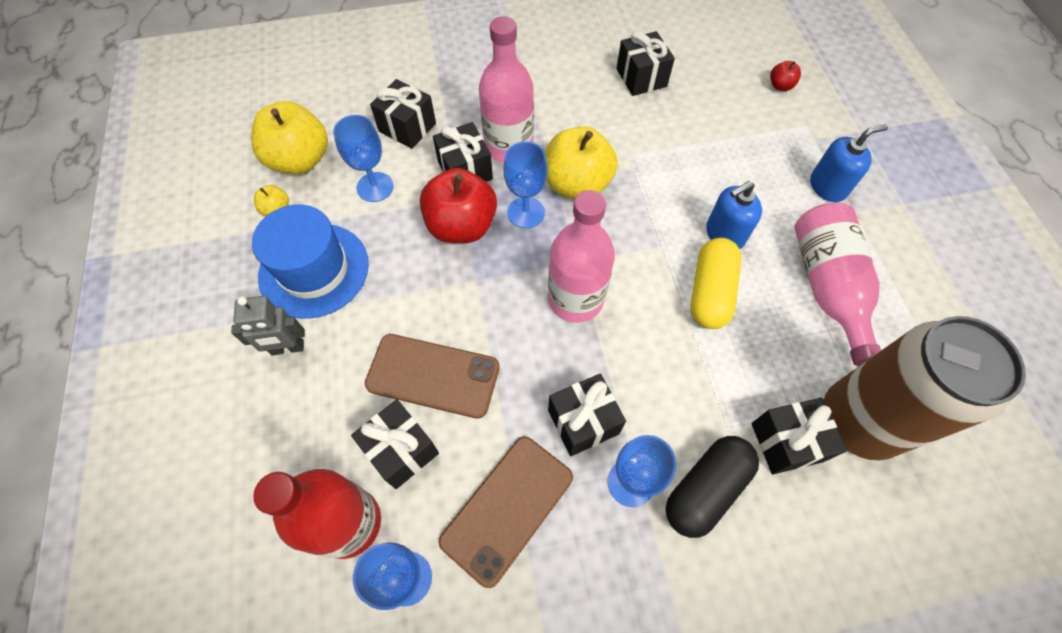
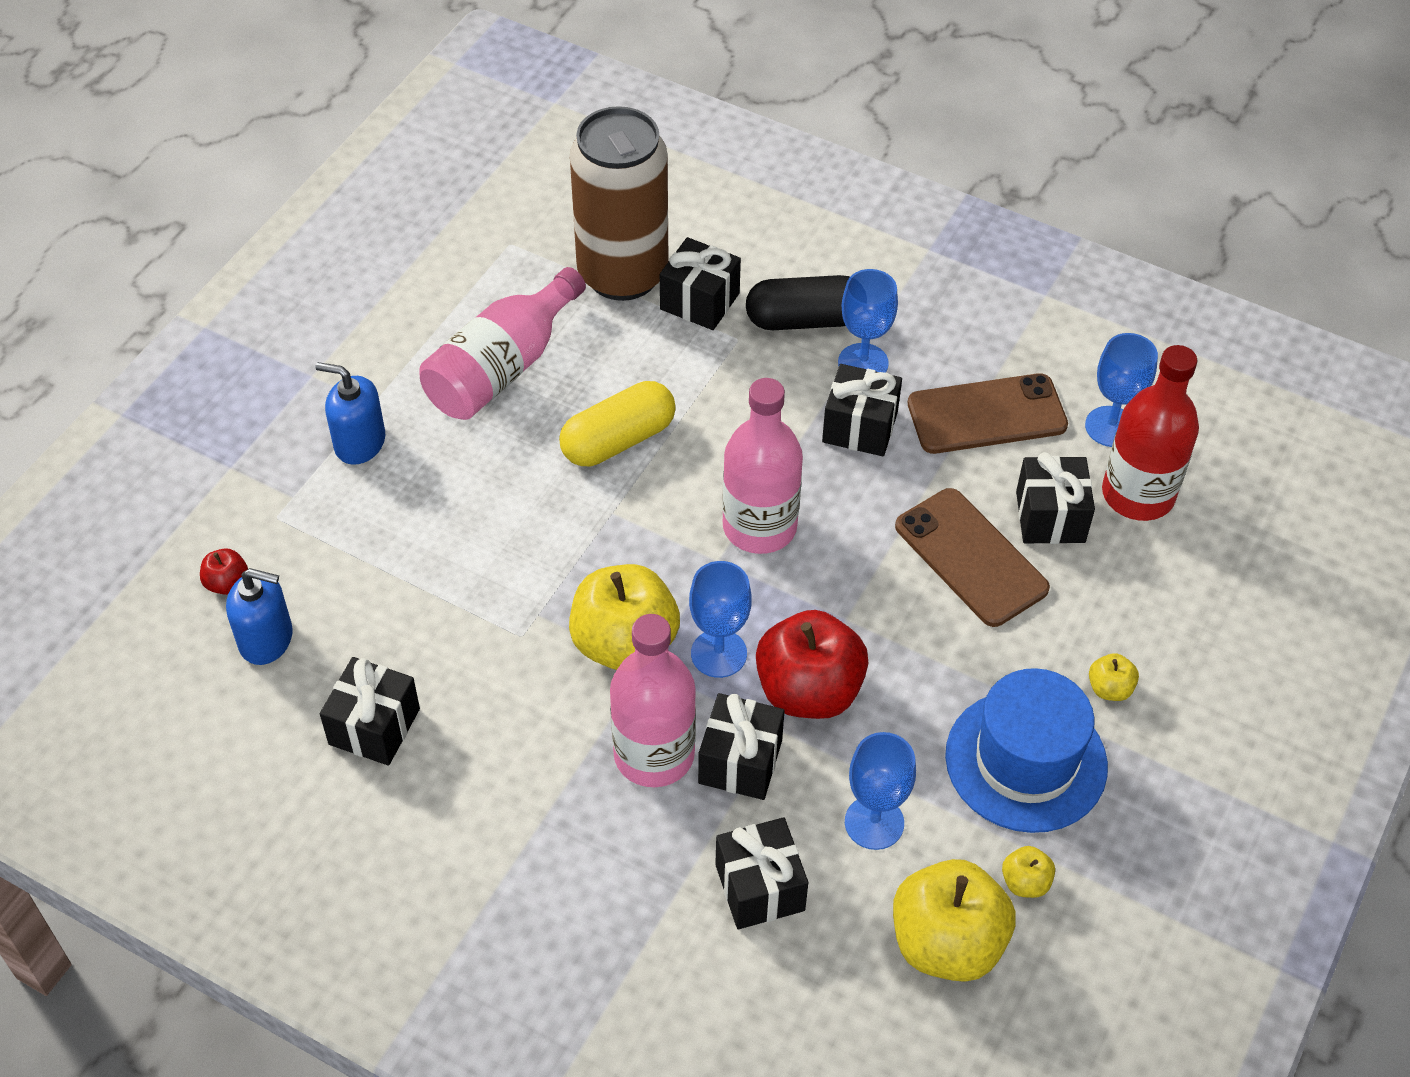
camera: 140 degrees left, 10 degrees down
grey robot [231,296,305,356] -> yellow apple [1089,653,1139,701]
blue soap dispenser [706,181,762,249] -> blue soap dispenser moved to [226,568,293,665]

